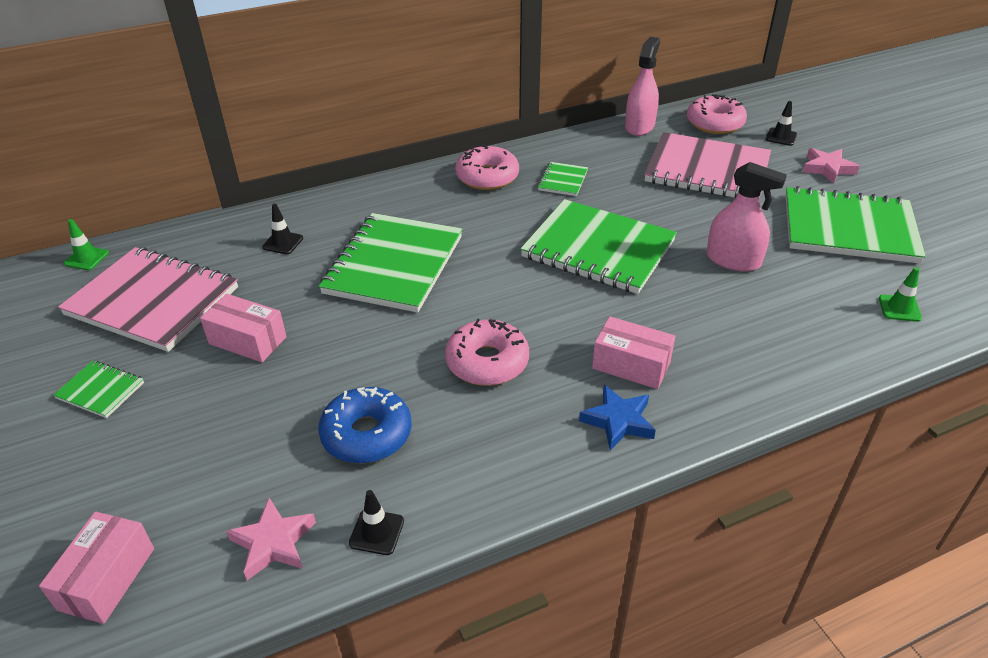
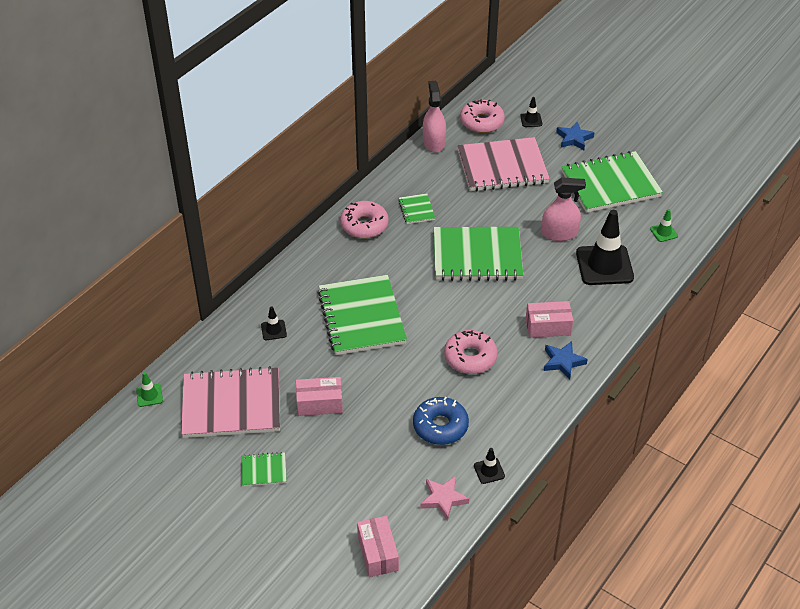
camera: 30 degrees left, 5 degrees up
pink star [803,148,860,184] -> blue star [556,122,595,150]
none -> black traffic cone [576,210,634,285]

